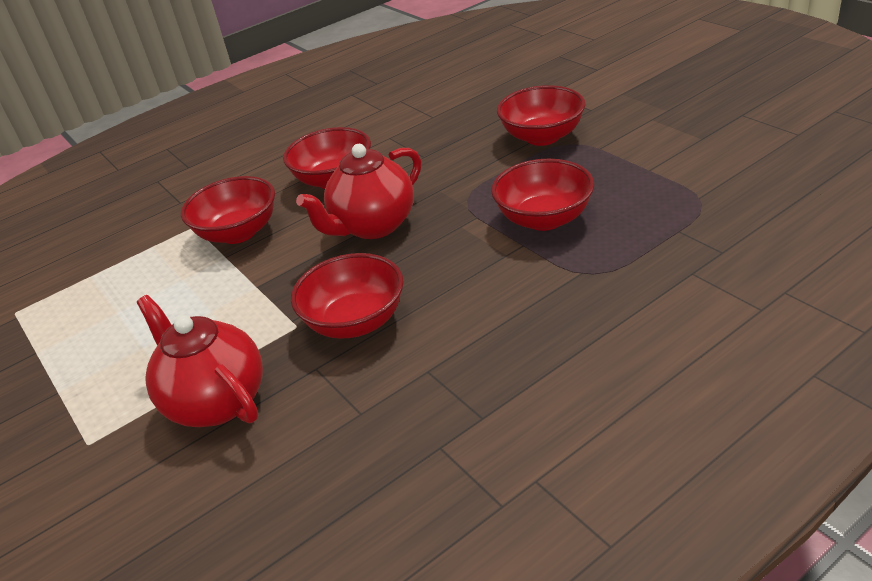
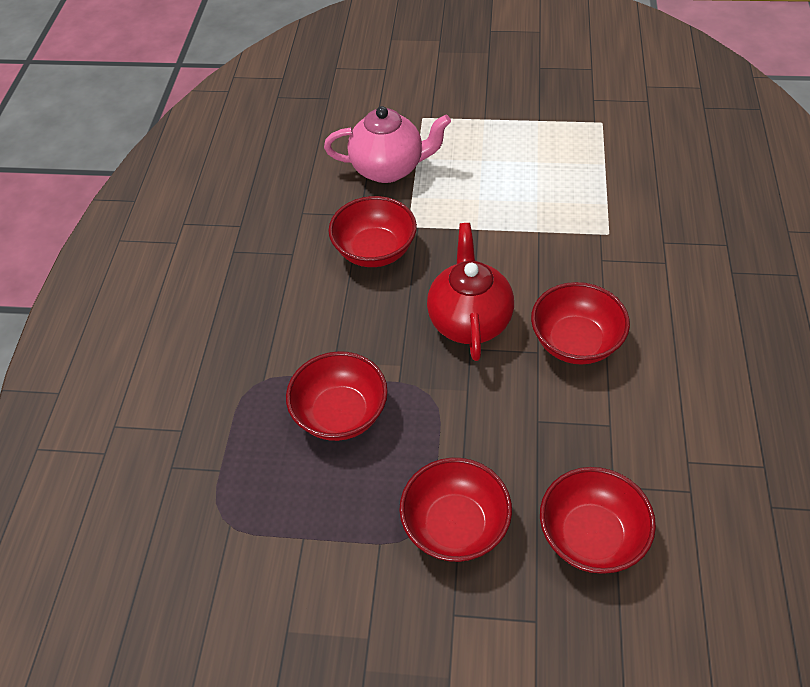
camera: 130 degrees right, 15 degrees up
red teapot [136,295,263,427] -> pink teapot [324,106,451,183]
red bowl [181,176,275,244] -> red bowl moved to [540,467,656,574]

